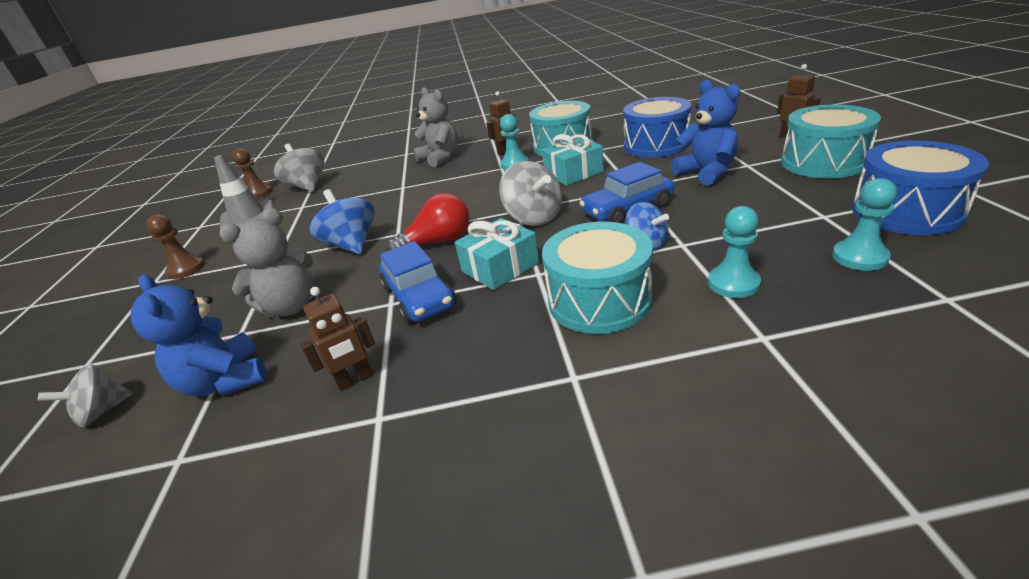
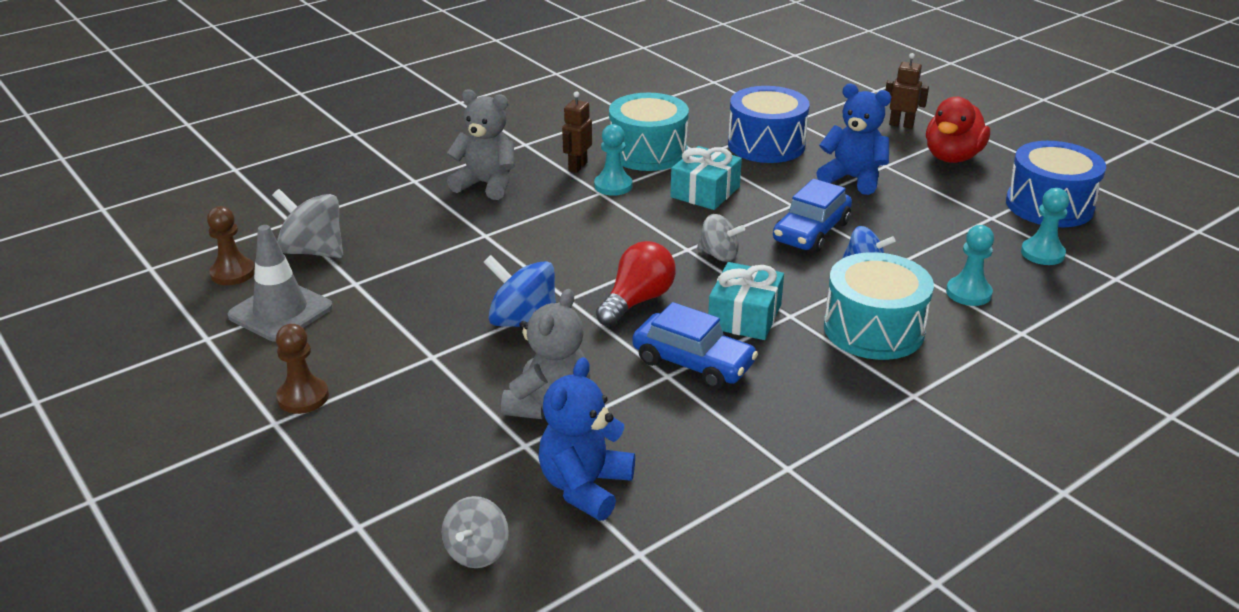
camera: 35 degrees left, 0 degrees up
blue teddy bear [131,275,267,396] -> blue teddy bear turned 90 degrees clockwise [539,357,635,521]
brown robot [300,287,375,391] -> none
grey spinning top [499,161,562,226] -> grey spinning top [697,214,745,262], size x0.65
turquoise drum [781,105,881,178] -> red duck [926,97,990,163]

